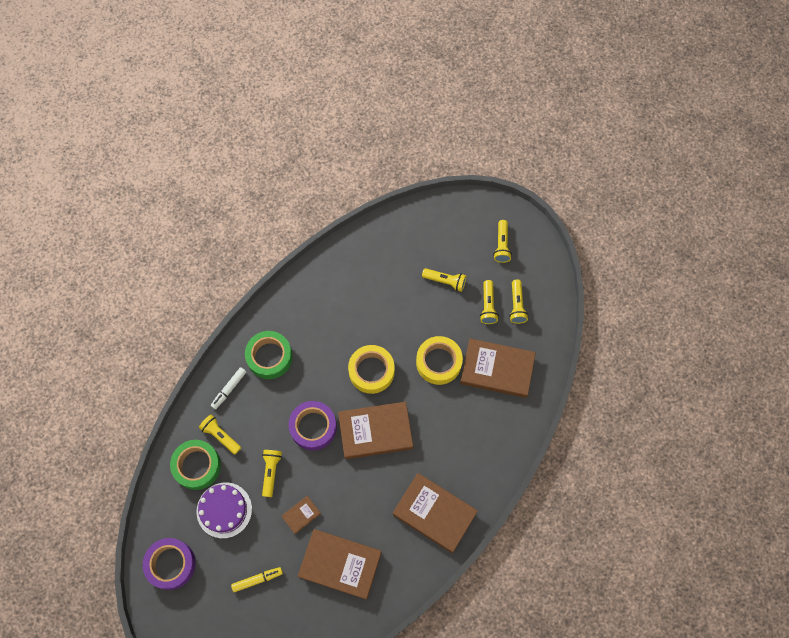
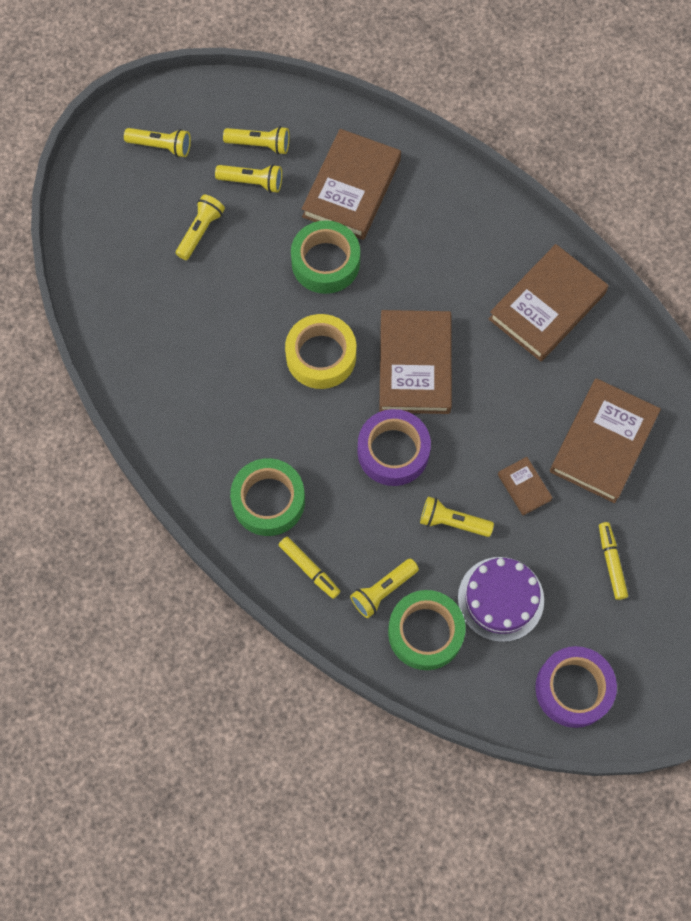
camera: 80 degrees left, 0 degrees up
white marker [211,367,246,410] -> yellow marker [279,537,341,599]
yellow tape [416,336,463,385] -> green tape [291,220,360,294]

